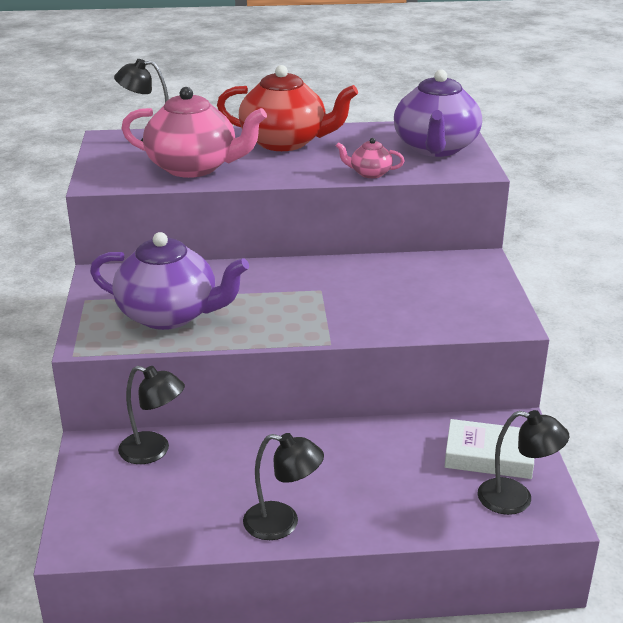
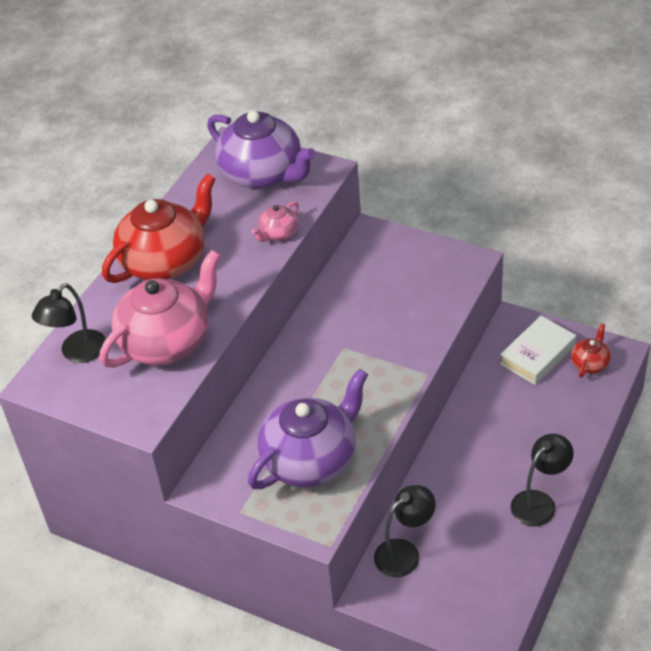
camera: 55 degrees left, 15 degrees up
black lamp [478,410,569,515] -> red teapot [571,323,611,378]

